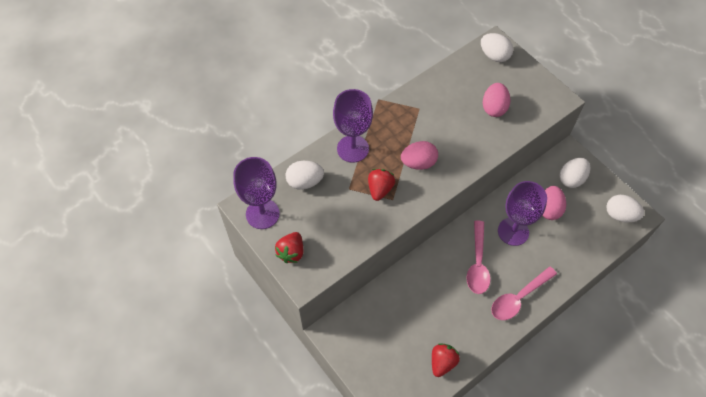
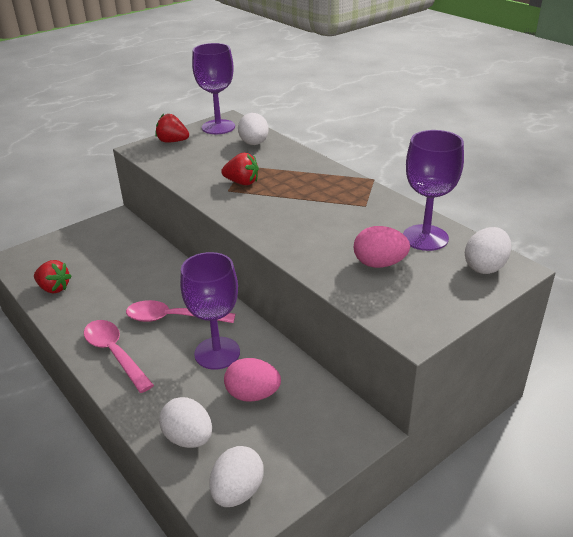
camera: 90 degrees right, 25 degrees down
purple goblet [333,89,373,163] -> purple goblet moved to [403,130,464,251]
pink egg [401,141,438,170] -> none
white egg [560,158,590,188] -> white egg moved to [159,397,212,448]

